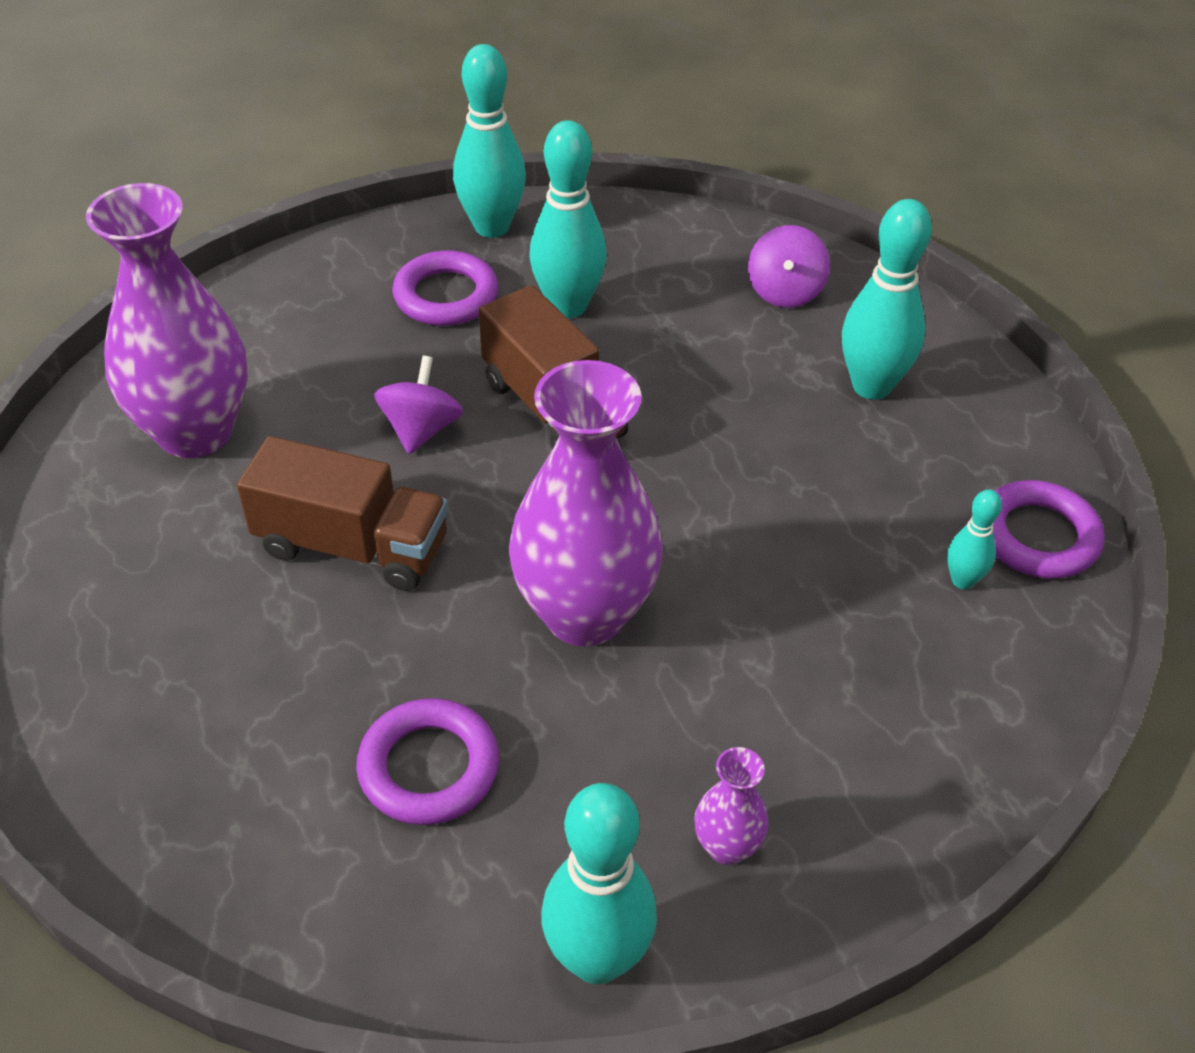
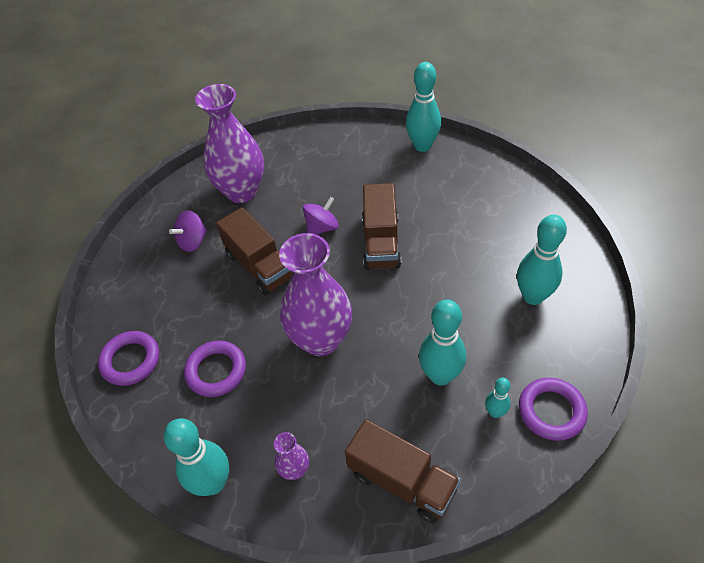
camera: 40 degrees right, 5 degrees up
purple ring [392,250,499,326] -> purple ring moved to [98,331,159,386]
turquoise bowling pin [529,120,607,318] -> turquoise bowling pin moved to [419,300,466,385]
purple spinning top [748,225,830,308] -> purple spinning top moved to [169,210,207,252]
none -> brown truck [345,419,461,523]

